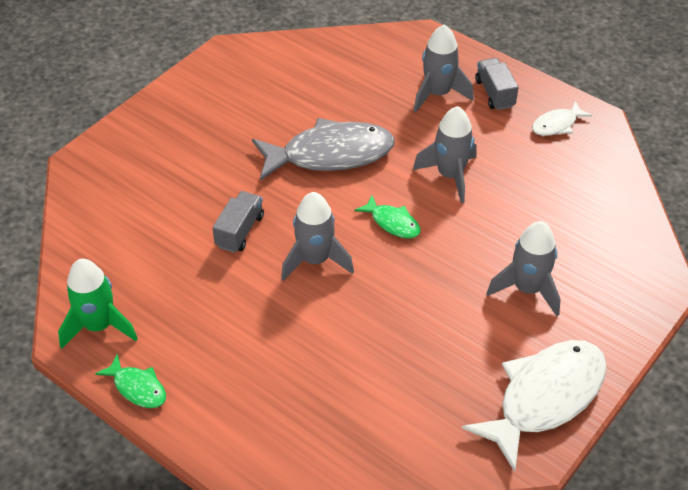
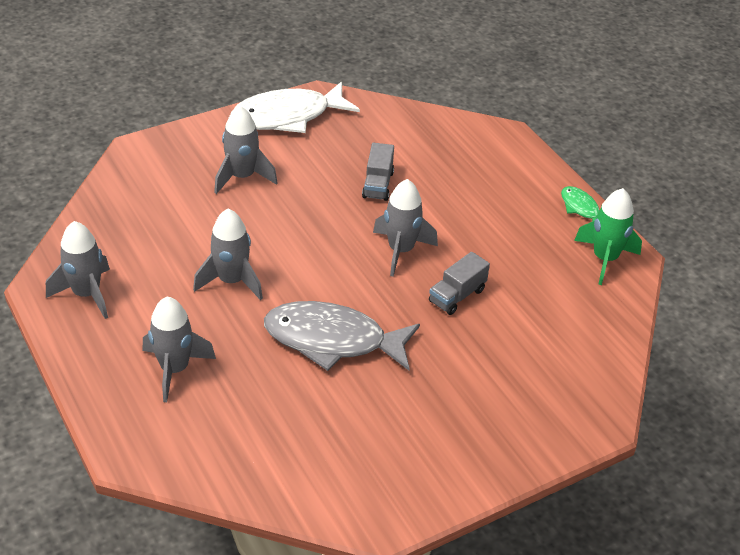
camera: 160 degrees left, 5 degrees down
green fish [355,195,421,238] -> none
grey truck [475,58,519,110] -> grey truck moved to [362,143,394,201]
white fish [532,101,592,136] -> grey rocket [46,221,110,319]

